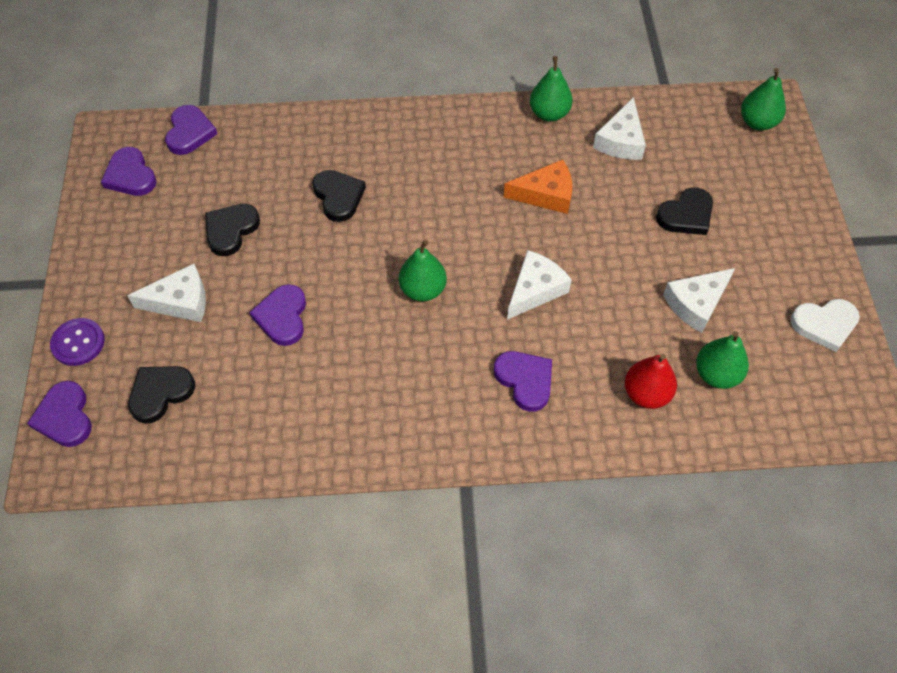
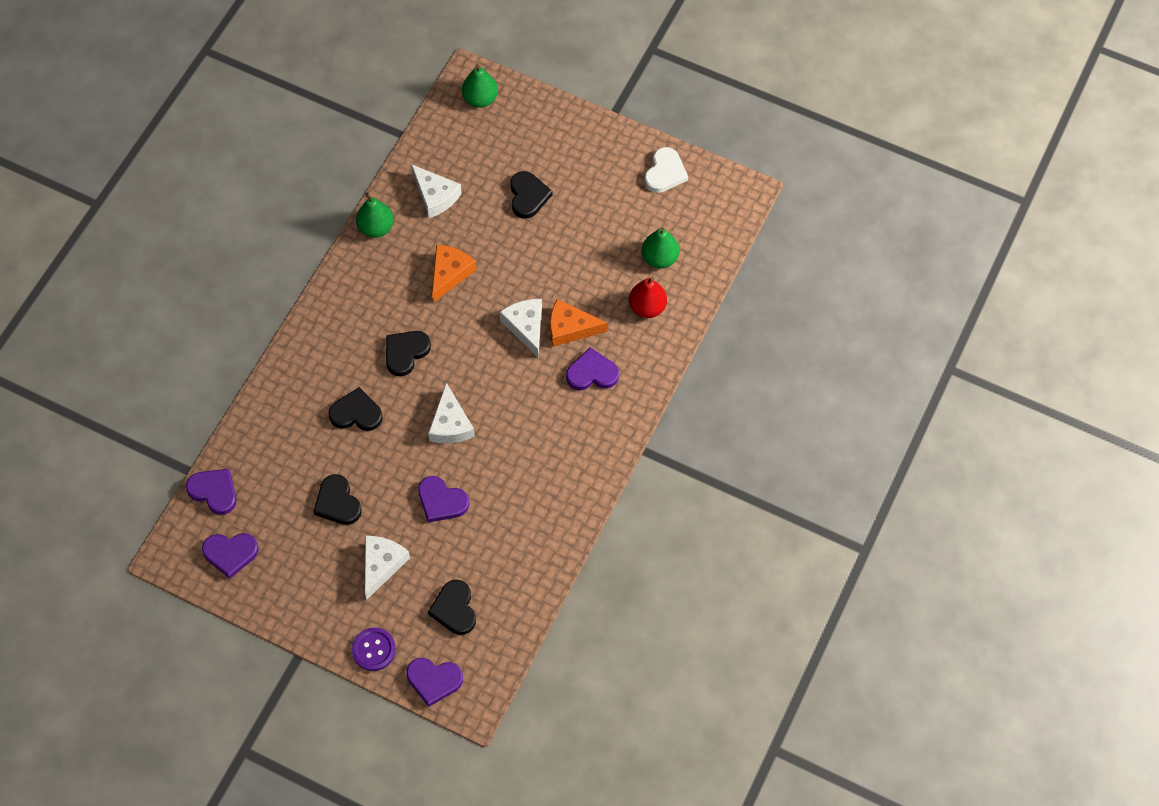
camera: 60 degrees left, 5 degrees up
green pear [399,240,447,301] -> none
white cheese [663,268,735,333] -> white cheese moved to [428,383,475,444]
none -> black heart [386,331,431,376]
none -> orange cheese [550,299,608,347]

